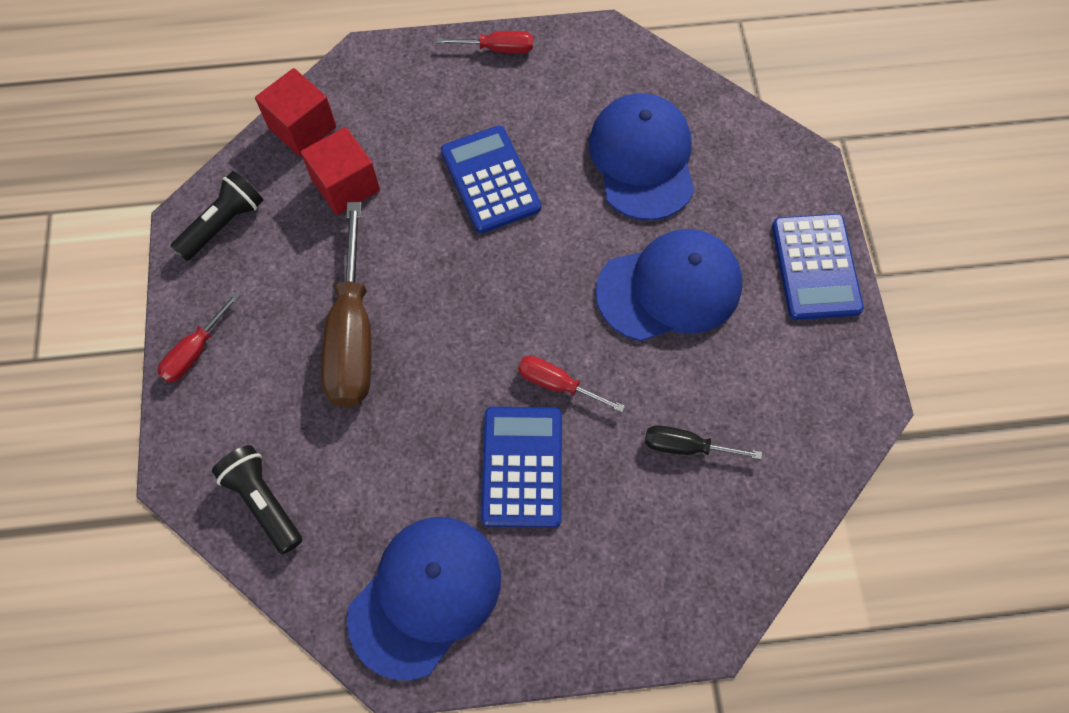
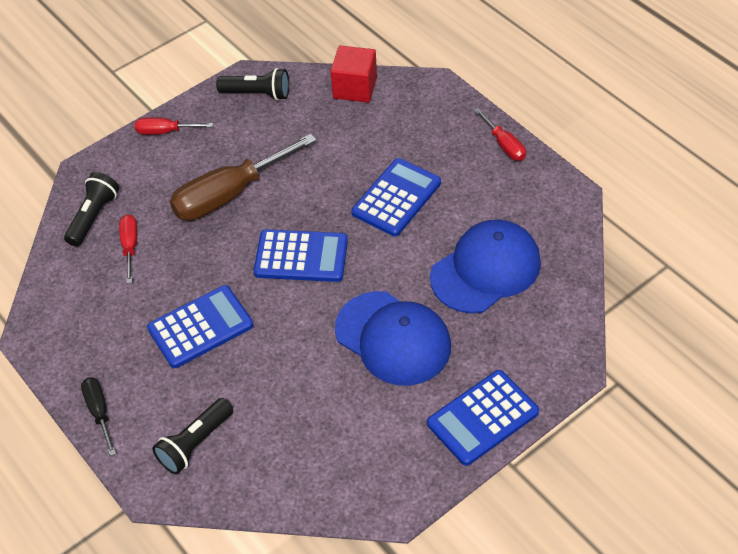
camera: 60 degrees right, 15 degrees down
red cube [301,127,380,215] -> none
blue cap [347,517,501,680] -> none
red screwdriver [518,356,625,412] -> red screwdriver moved to [119,214,137,283]
black screwdriver [645,425,762,459] -> black screwdriver moved to [81,377,116,456]
none -> black flashlight [152,398,233,474]
none -> blue calculator [254,229,348,282]

